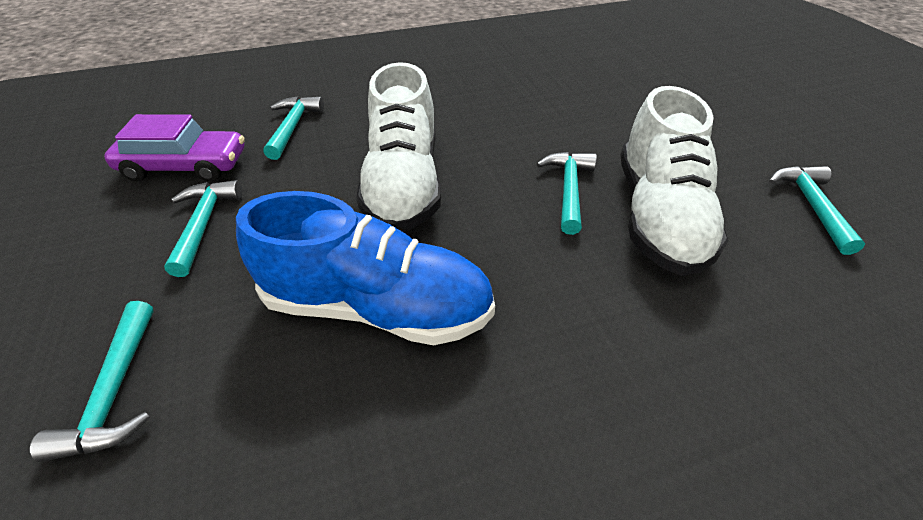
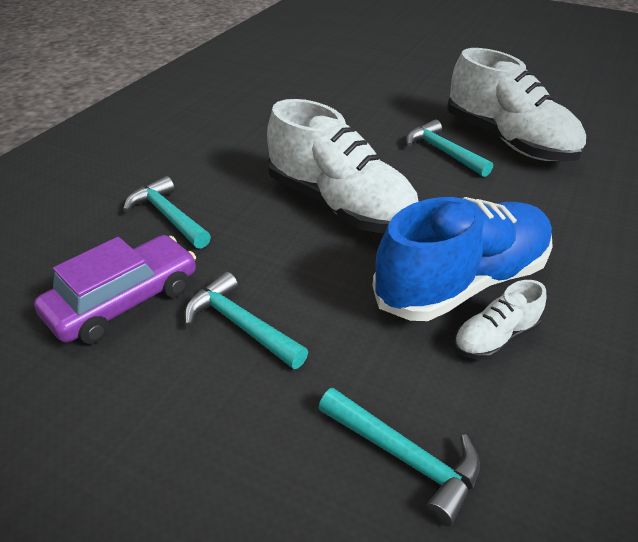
camera: 45 degrees left, 5 degrees down
turquoise hammer [769,166,865,255] -> none
none -> white shoe [454,280,546,360]

